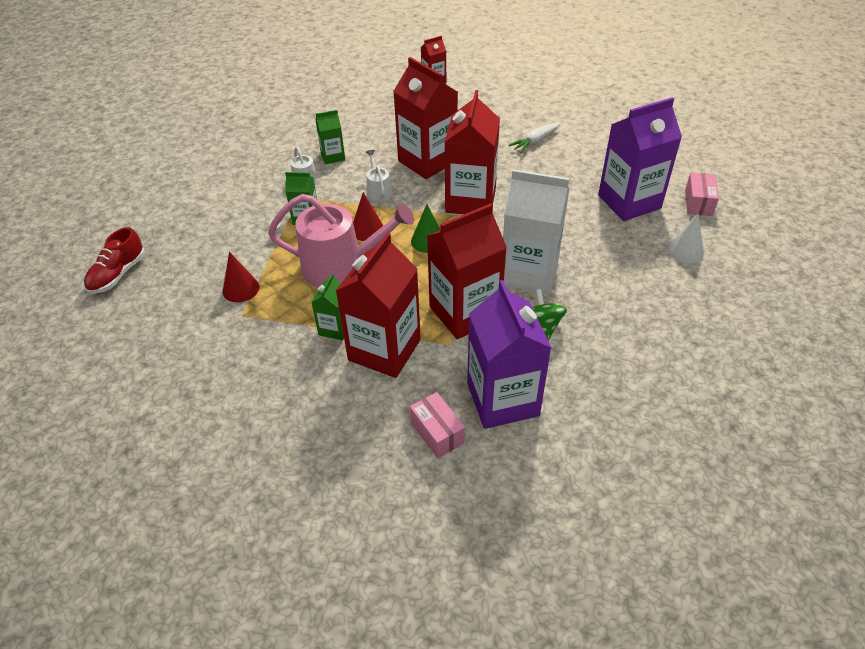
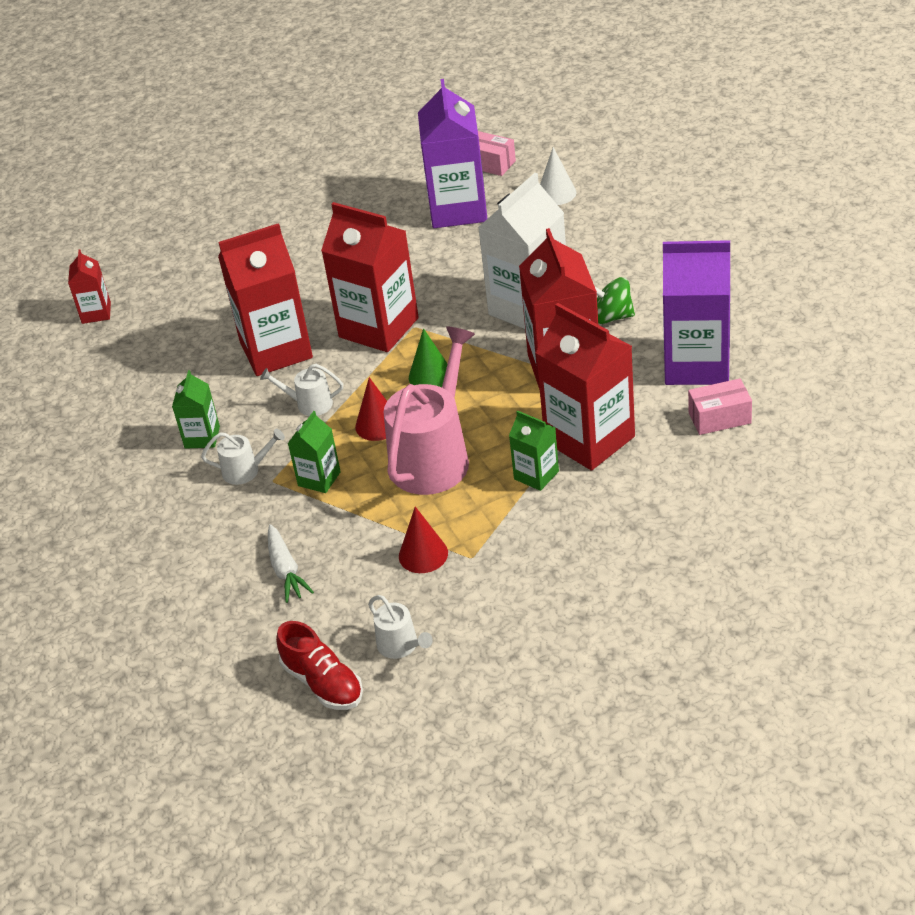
camera: 65 degrees left, 5 degrees down
white carrot [508,123,561,153] -> white carrot moved to [268,524,314,603]
none -> white watering can [368,595,433,659]

